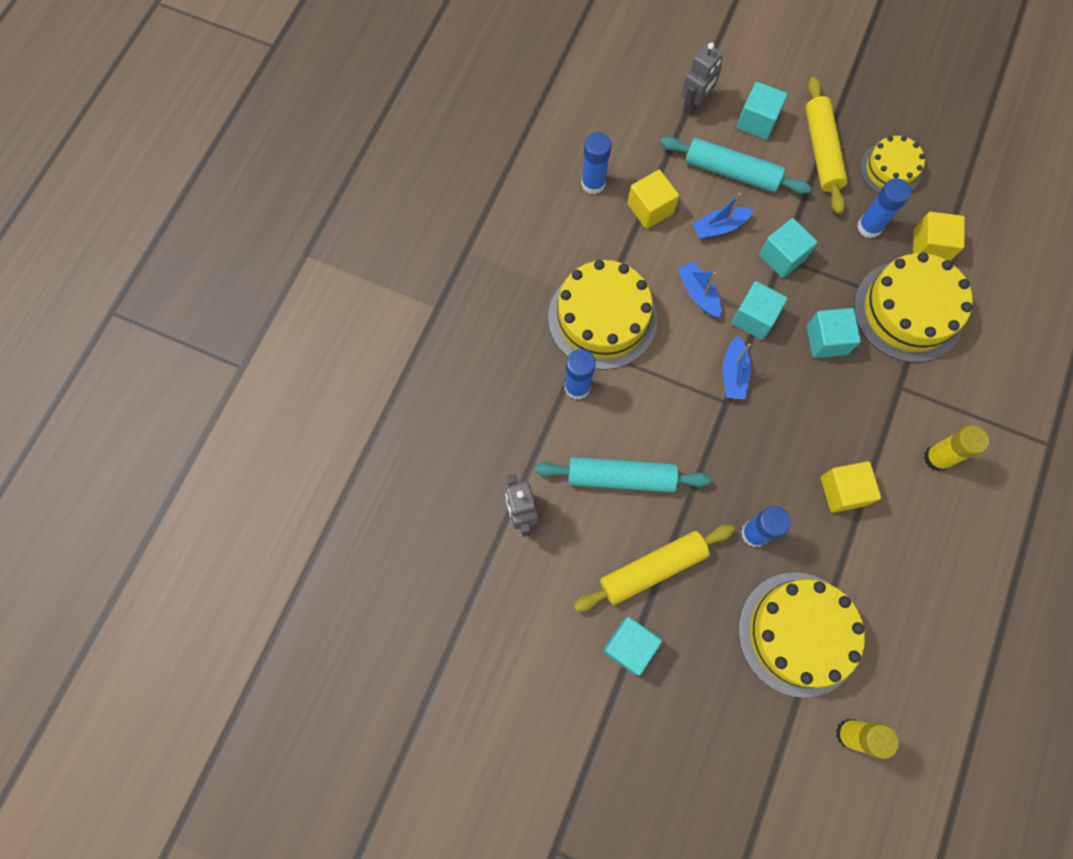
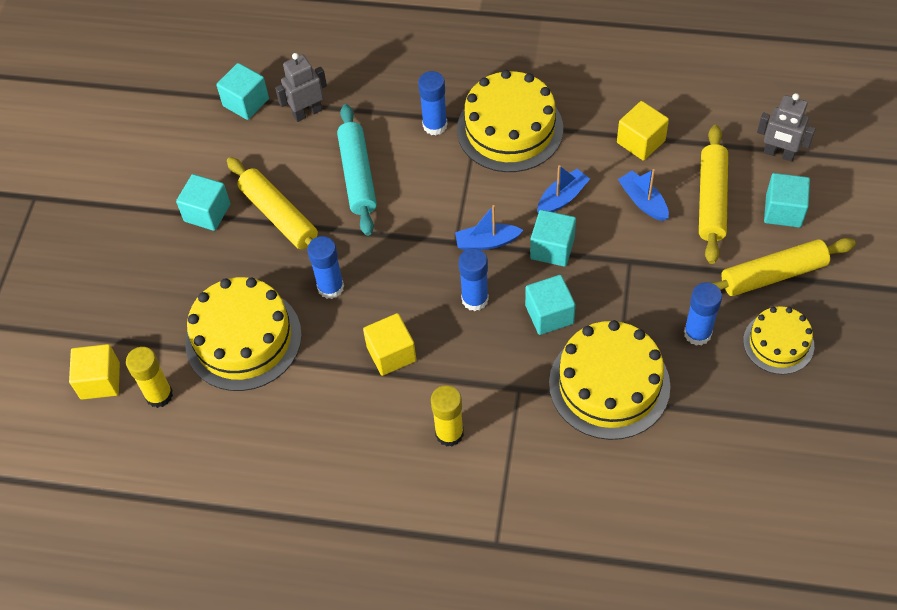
camera: 80 degrees right, 15 degrees down
blue glue stick [581,132,611,194] -> blue glue stick moved to [459,248,489,311]
turquoise rolling pin [660,136,811,194] -> yellow rolling pin [699,125,728,264]
turquoise cube [759,218,818,278] -> turquoise cube moved to [216,63,269,120]
yellow cube [913,212,965,261] -> yellow cube moved to [69,344,120,400]

